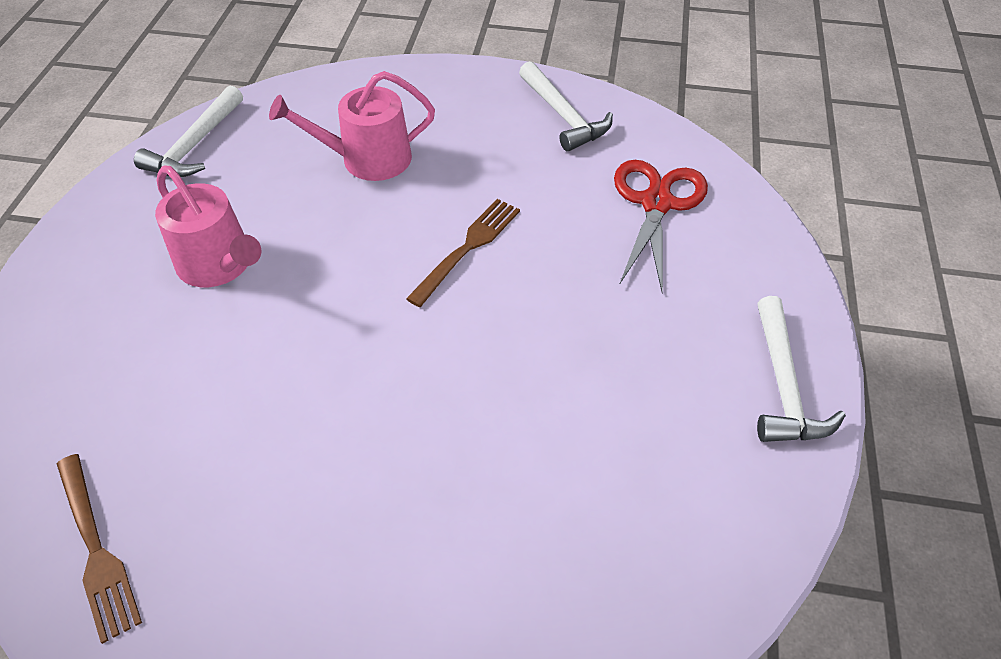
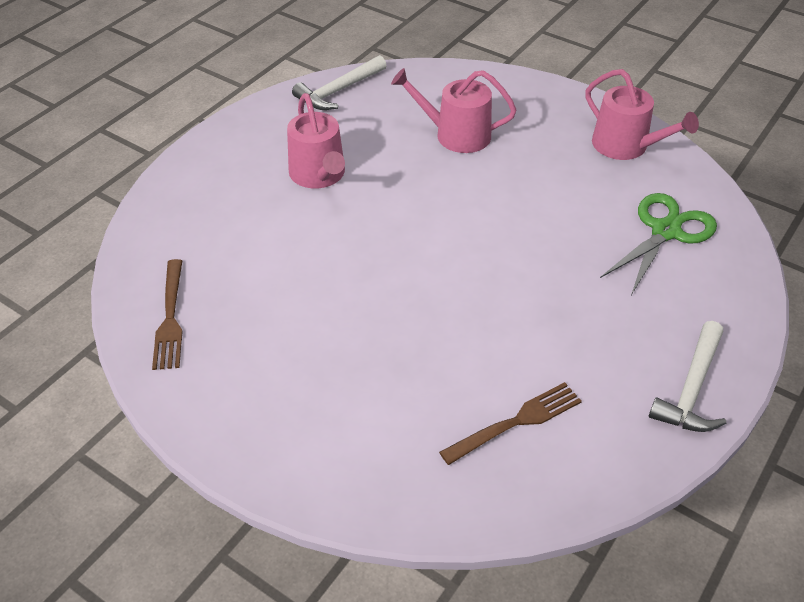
camera: 25 degrees right, 5 degrees down
brown fork [406,199,520,307] -> brown fork moved to [439,382,582,465]
white hammer [519,61,613,151] -> pink watering can [586,69,699,160]
red scissors [614,160,708,294] -> green scissors [600,193,717,295]

